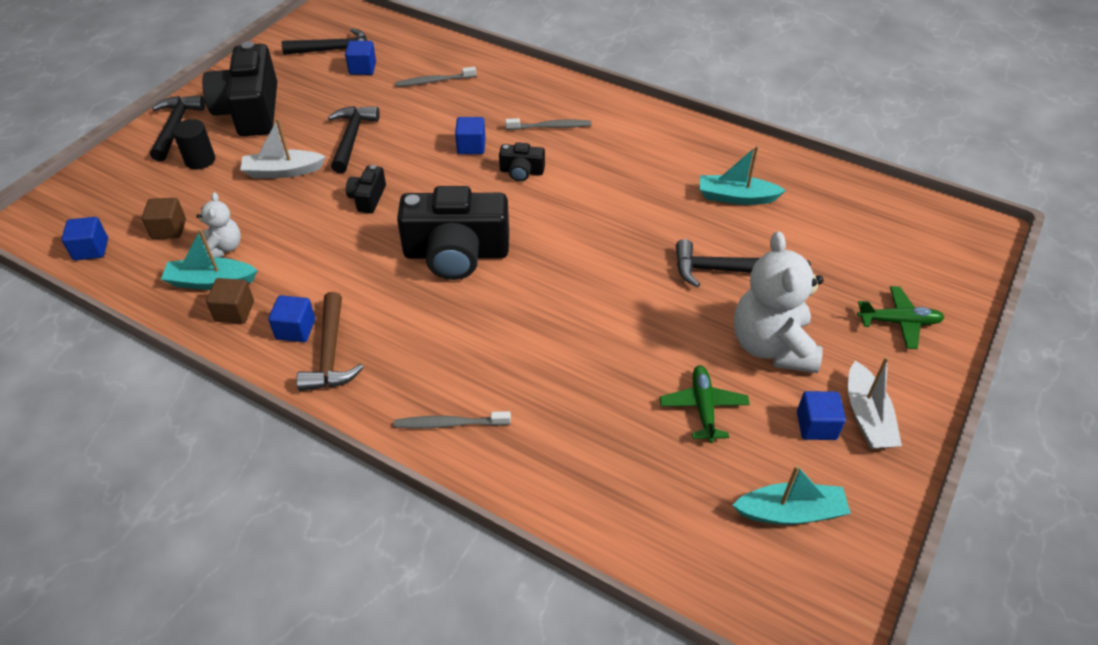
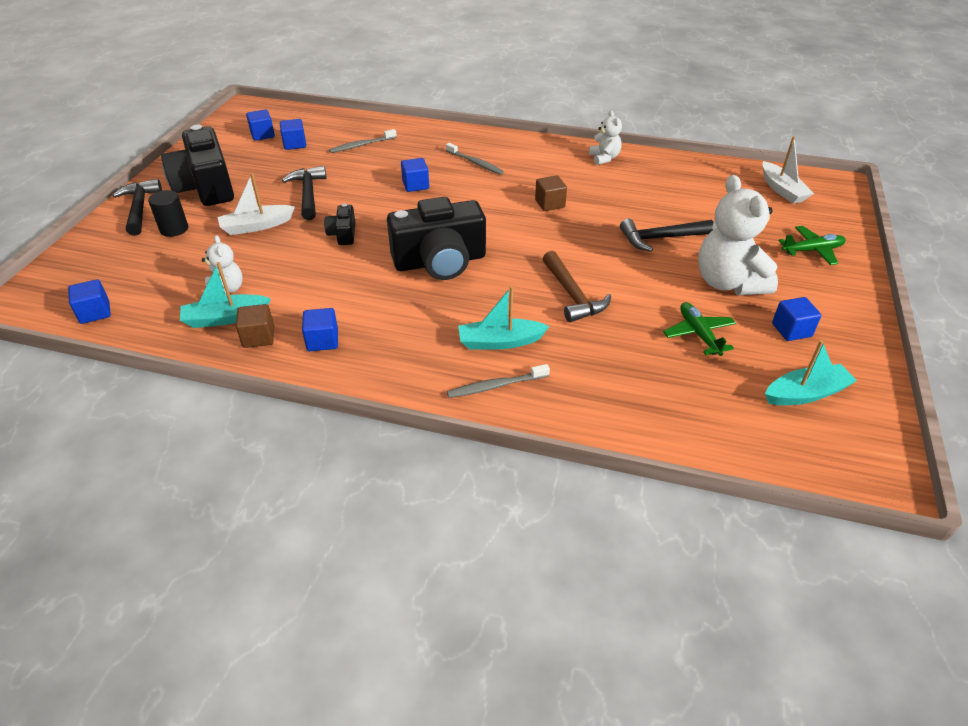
camera: 15 degrees left, 5 degrees down
brown cube [142,198,186,239] -> brown cube moved to [535,175,567,211]
black hammer [282,28,367,55] -> blue cube [246,109,275,141]
brown hammer [296,292,364,391] -> brown hammer moved to [543,251,611,322]
black camera [499,142,545,182] -> none
grey toothbrush [505,118,592,130] -> grey toothbrush turned 60 degrees clockwise [446,143,504,175]
turquoise boat [699,145,786,205] -> turquoise boat moved to [458,286,550,350]
white boat [848,357,902,449] -> white boat moved to [762,136,814,204]
none -> white teddy bear [589,110,622,165]

